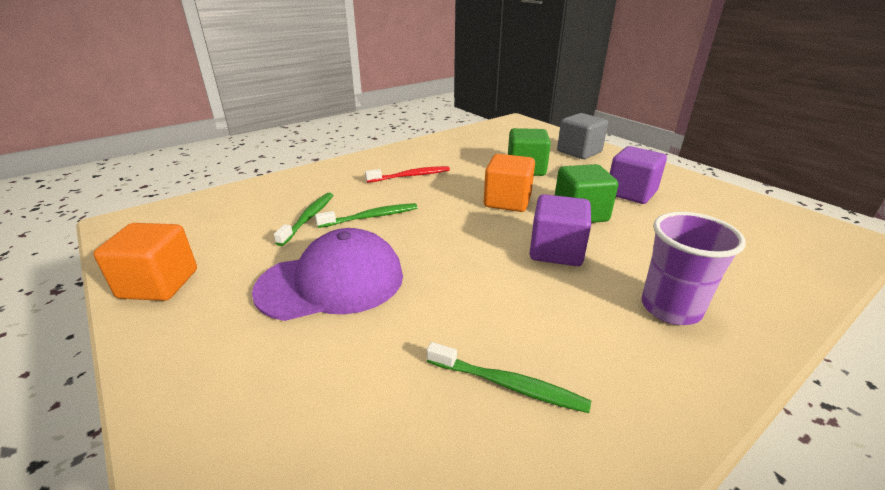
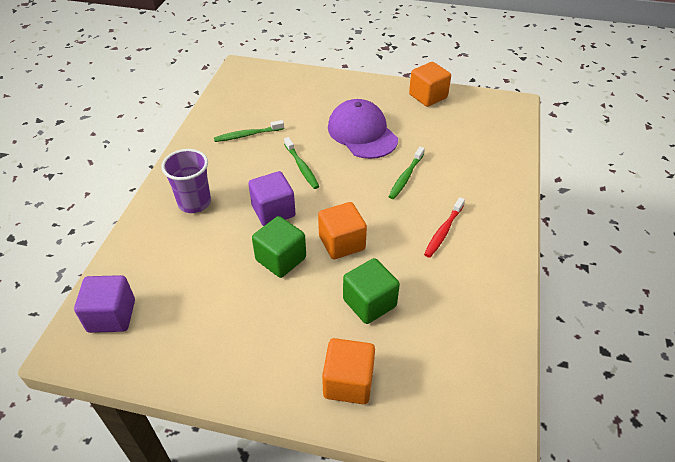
camera: 140 degrees right, 15 degrees up
purple cap [252,228,403,321] -> purple cap turned 120 degrees clockwise [328,99,398,159]
green toothbrush [274,193,333,246] -> green toothbrush moved to [284,137,319,189]
grey cube [557,113,608,159] -> orange cube [322,338,375,404]
purple cube [610,146,667,204] -> purple cube moved to [74,275,135,333]

